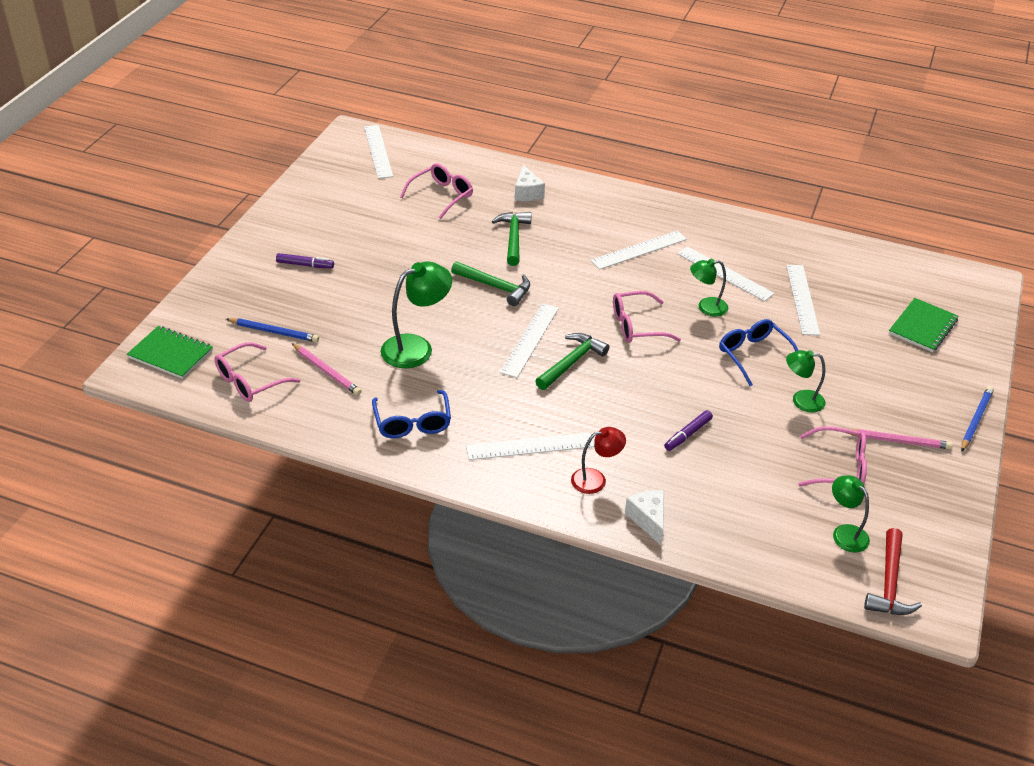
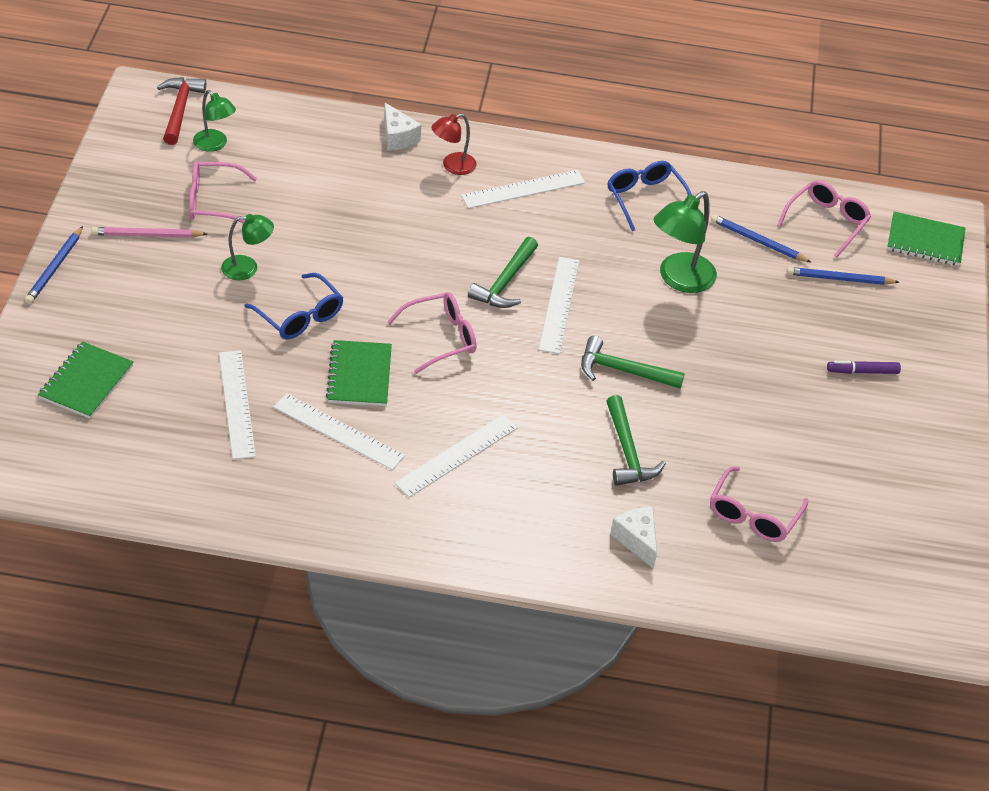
camera: 165 degrees right, 5 degrees up
pink pencil [292,343,361,396] -> blue pencil [711,214,812,263]
white ruler [364,125,393,179] -> none
purple marker [664,410,713,451] -> none
green lamp [690,259,728,317] -> green notebook [326,340,392,406]

